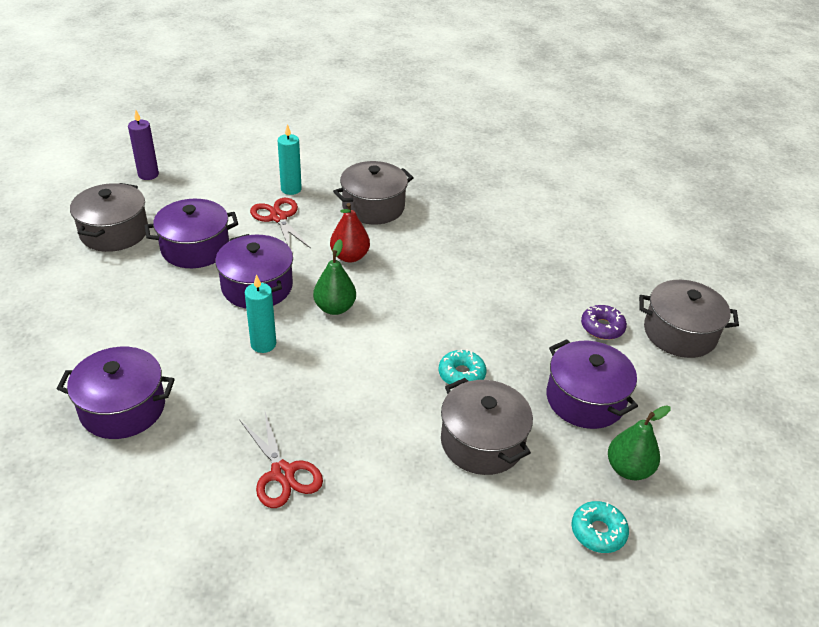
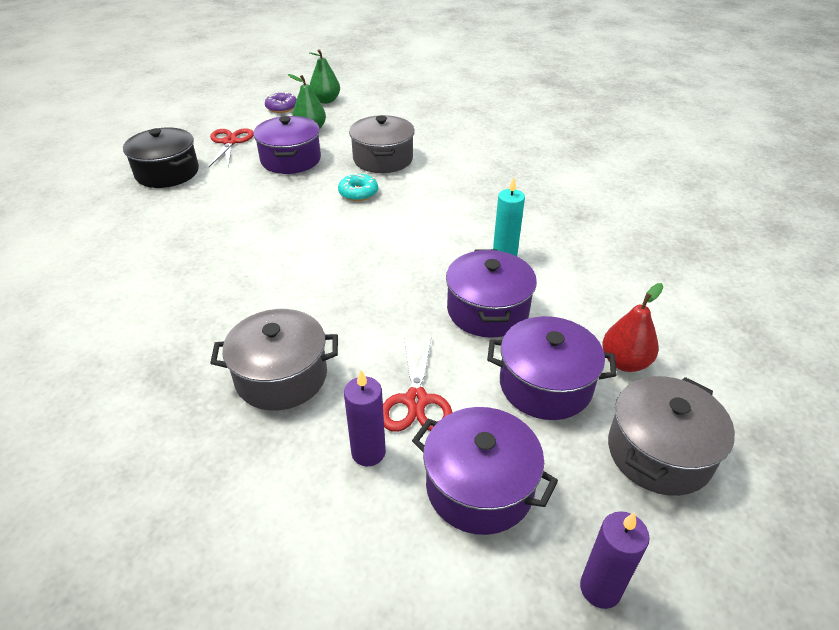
camera: 150 degrees left, 0 degrees up
purple pot [57,347,175,439] -> purple pot moved to [412,407,558,535]
red scissors [239,409,323,508] -> red scissors moved to [208,128,254,169]
turquoise candle [278,124,302,195] -> purple candle [344,370,386,466]
green pear [313,239,356,315] -> green pear moved to [309,49,340,104]
red pear [330,203,370,263] -> red pear moved to [602,283,663,372]
turquoise donut [571,501,629,553] -> none
purple donut [581,305,627,340] -> purple donut moved to [265,91,297,113]
grey pot [639,280,739,358] -> black pot [123,128,199,188]

